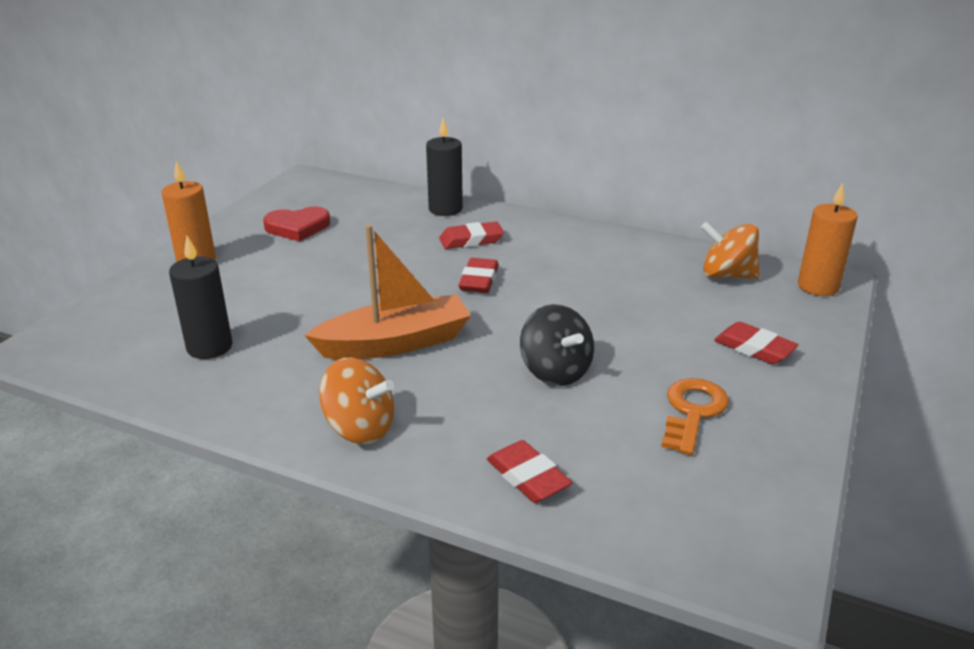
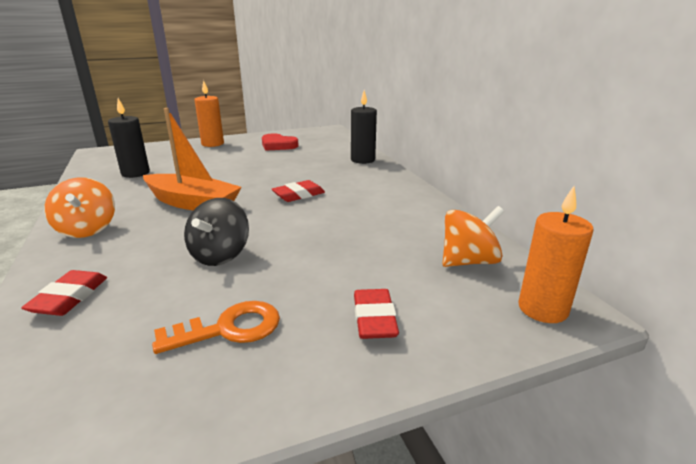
camera: 45 degrees right, 5 degrees down
red eraser [439,222,504,249] -> none
orange spinning top [701,222,760,279] -> orange spinning top turned 90 degrees clockwise [442,206,504,267]

